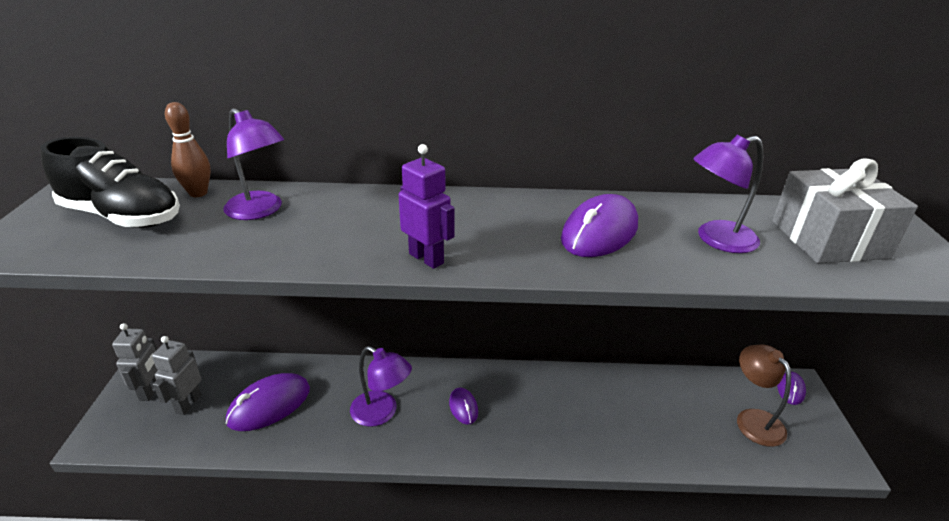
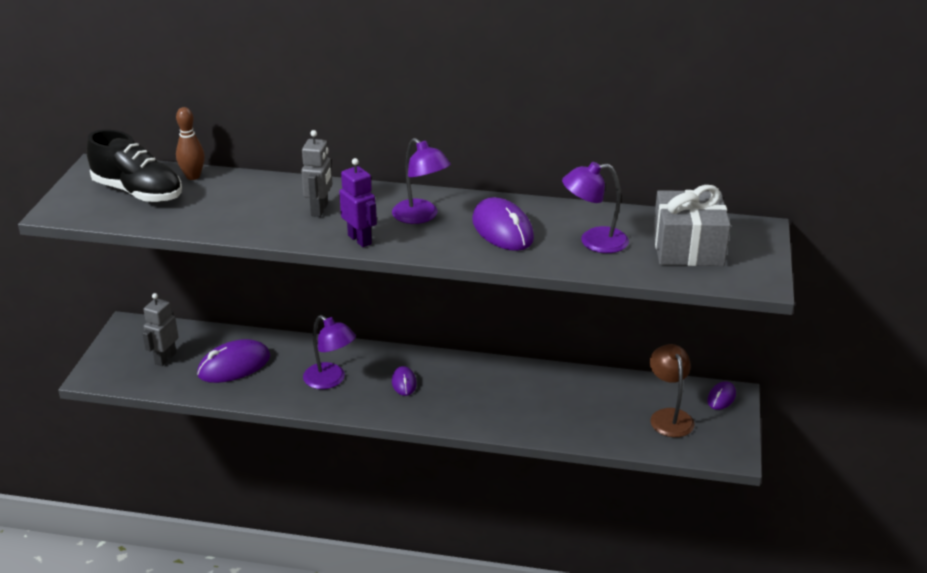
camera: 10 degrees right, 0 degrees up
grey robot [112,323,158,401] -> grey robot moved to [301,130,332,217]
purple lamp [223,108,284,220] -> purple lamp moved to [392,138,451,224]
purple mouse [561,194,638,257] -> purple mouse turned 75 degrees counterclockwise [472,197,534,251]

